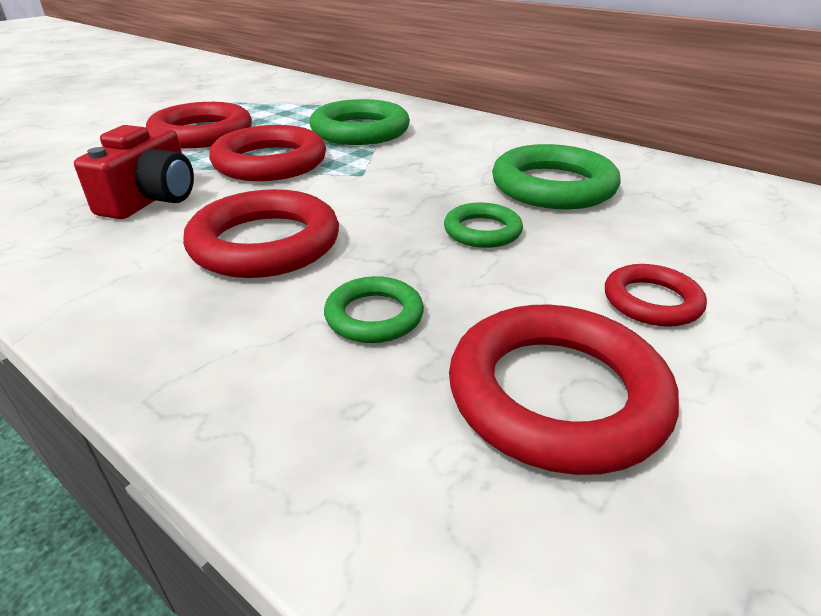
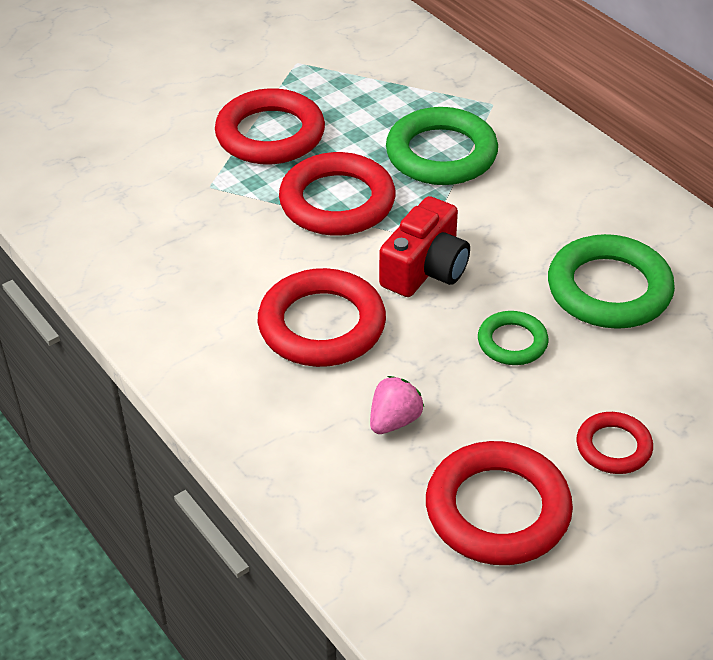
camera: 15 degrees right, 10 degrees up
red camera [74,125,194,219] -> red camera moved to [379,196,470,297]
green ring [324,276,424,343] -> pink strawberry [370,376,424,434]

